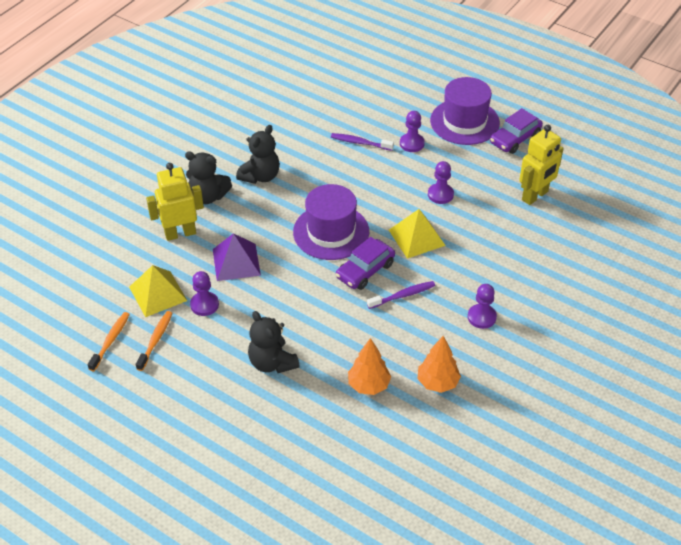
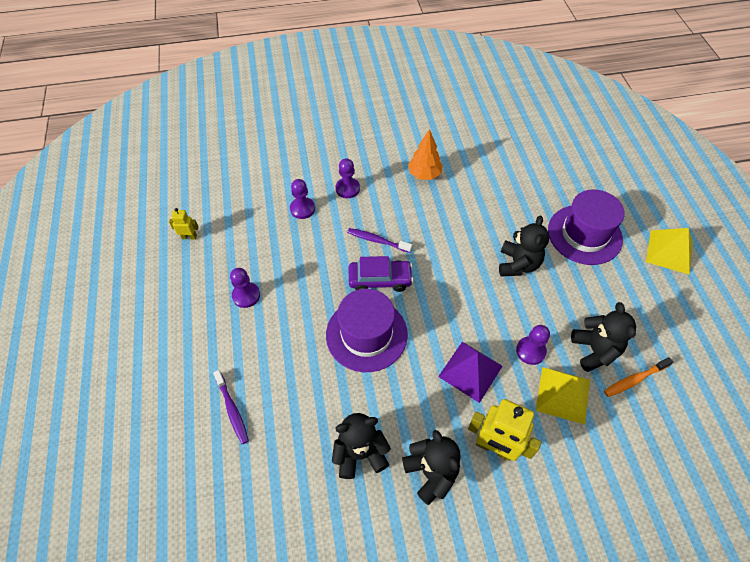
camera: 135 degrees left, 10 degrees up
orange toothbrush [136,311,173,371] -> black teddy bear [571,302,636,372]
orange tree [348,338,391,395] -> none
yellow pyramid [389,209,446,259] -> yellow pyramid moved to [646,228,693,275]
purple pawn [400,111,425,152] -> purple pawn moved to [290,179,315,219]
purple hat [430,77,500,145] -> purple hat moved to [548,189,625,265]
purple car [490,108,543,154] -> none
yellow robot [519,125,564,205] -> yellow robot [169,208,199,240], size x0.49

